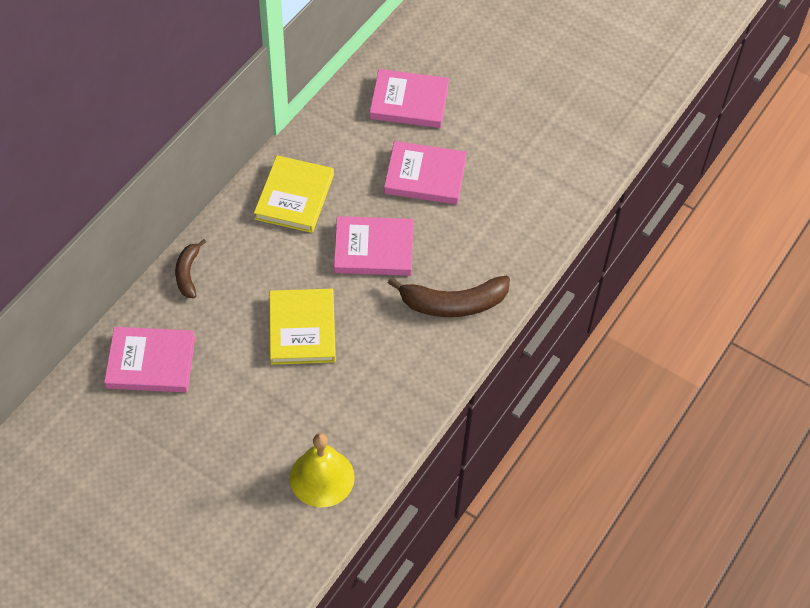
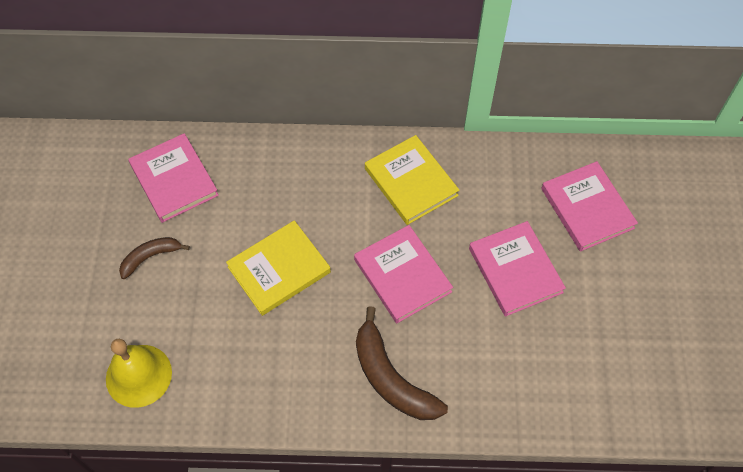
camera: 60 degrees right, 5 degrees up
brown banana [175,239,206,298] -> brown banana moved to [119,237,190,279]
yellow book [254,155,334,233] -> yellow book turned 75 degrees clockwise [365,135,459,225]

